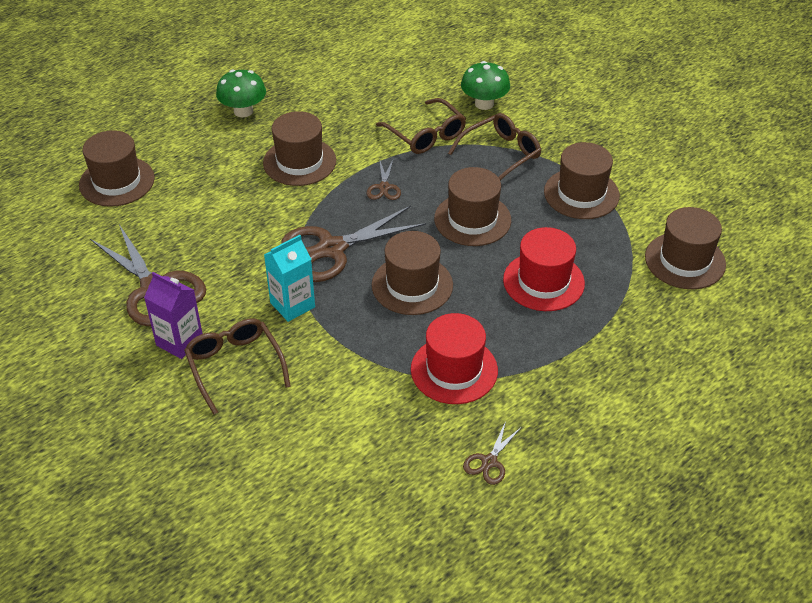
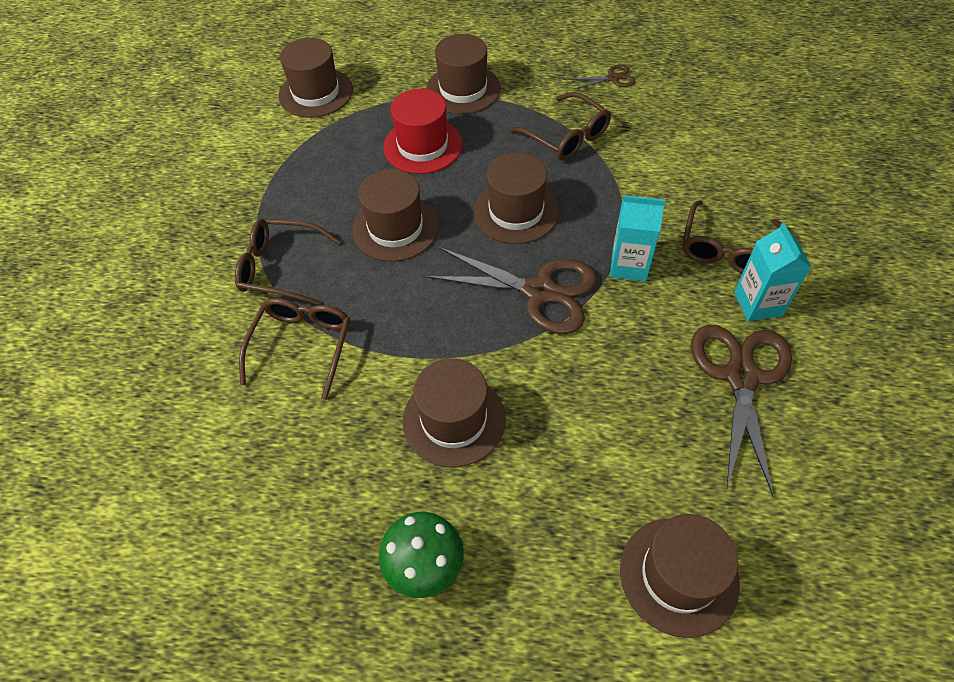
camera: 130 degrees left, 10 degrees up
purple carton [144,272,203,359] -> turquoise carton [734,223,811,322]
brown scissors [367,158,401,200] -> none
red hat [411,313,498,404] -> brown glasses [509,92,611,161]
green mushroom [461,61,510,110] -> none
brown hat [544,142,620,219] -> brown hat moved to [426,34,501,114]

